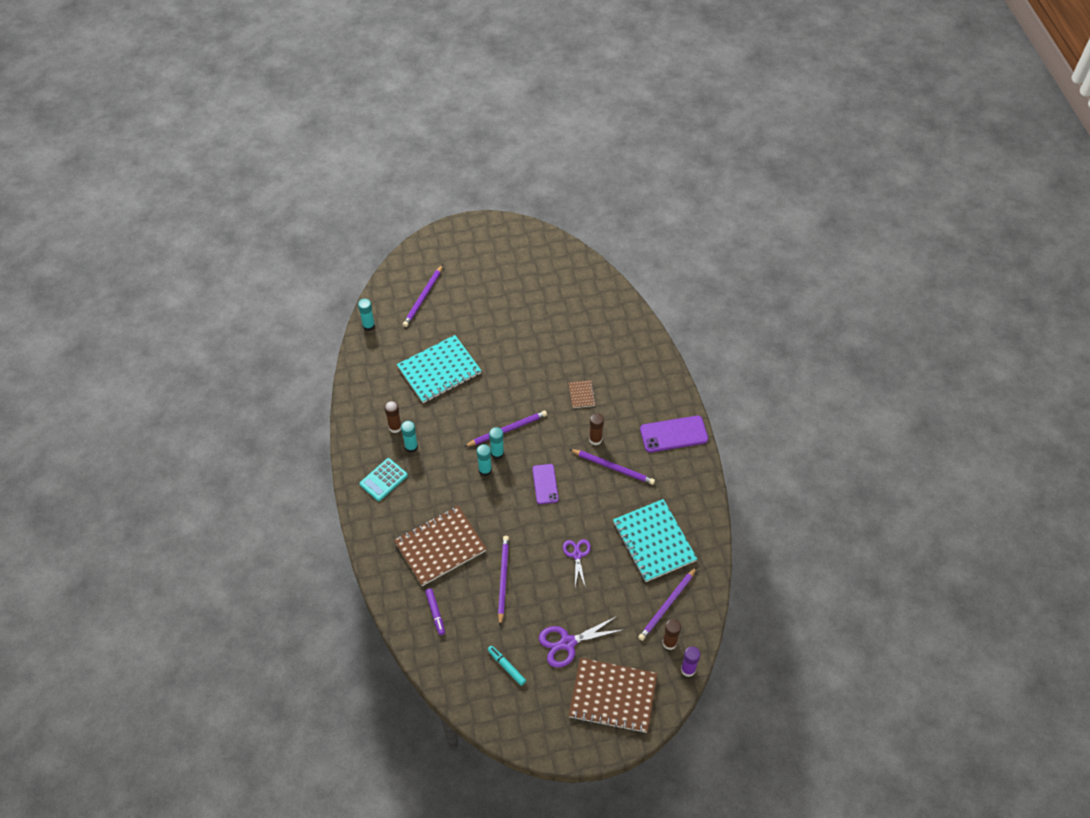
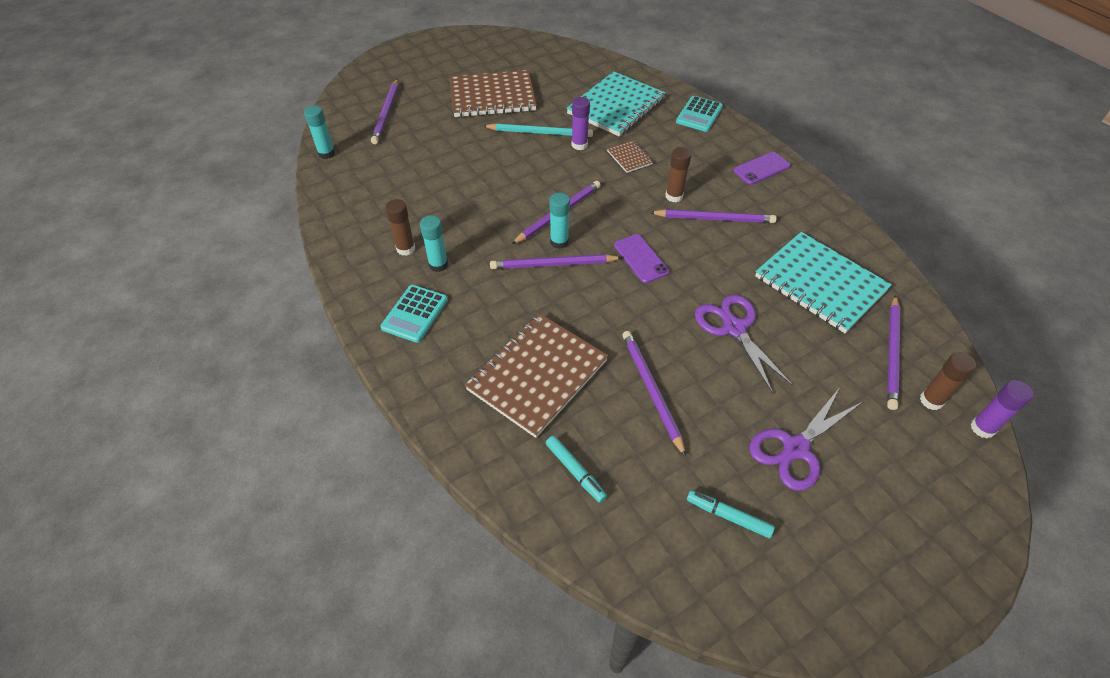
camera: 20 degrees left, 5 degrees down
turquoise notebook [397,335,481,403] -> turquoise notebook moved to [566,71,666,136]
purple marker [425,589,445,635] -> turquoise marker [546,435,607,503]
turquoise glue stick [477,444,492,476] -> purple pencil [490,254,623,269]
purple scissors [563,539,591,586] -> purple scissors [695,295,794,394], size x1.51
brown notebook [568,658,657,733] -> brown notebook moved to [450,70,537,117]
purple phone [640,416,708,453] -> purple phone [733,152,791,185], size x0.66
none -> turquoise pencil [483,123,593,137]
none -> purple glue stick [572,97,590,150]
none -> turquoise calculator [676,96,723,132]

